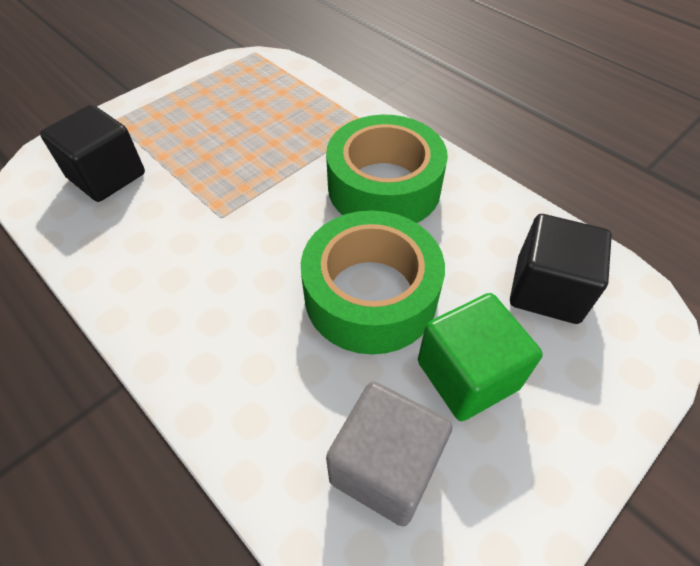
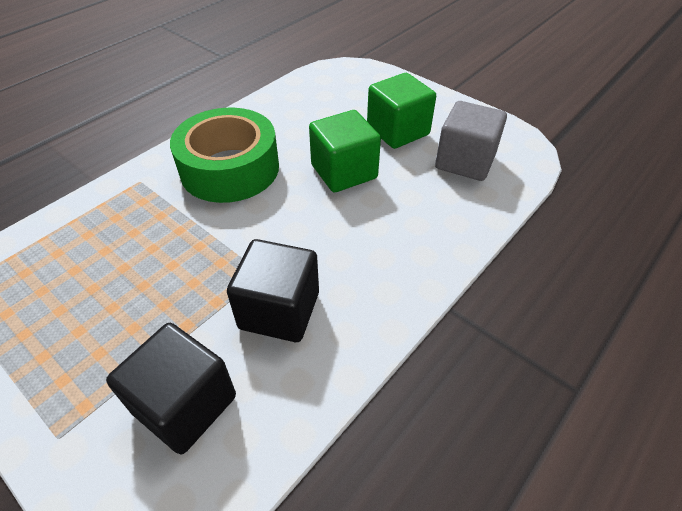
camera: 95 degrees left, 5 degrees down
green tape [301,210,445,355] -> green cube [309,110,381,192]
black cube [510,214,612,324] -> black cube moved to [227,239,319,342]

